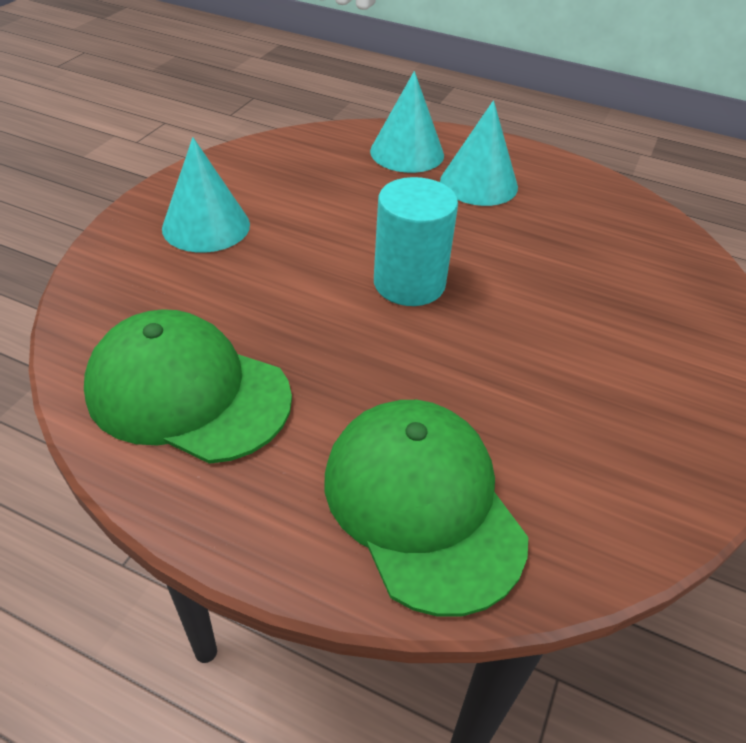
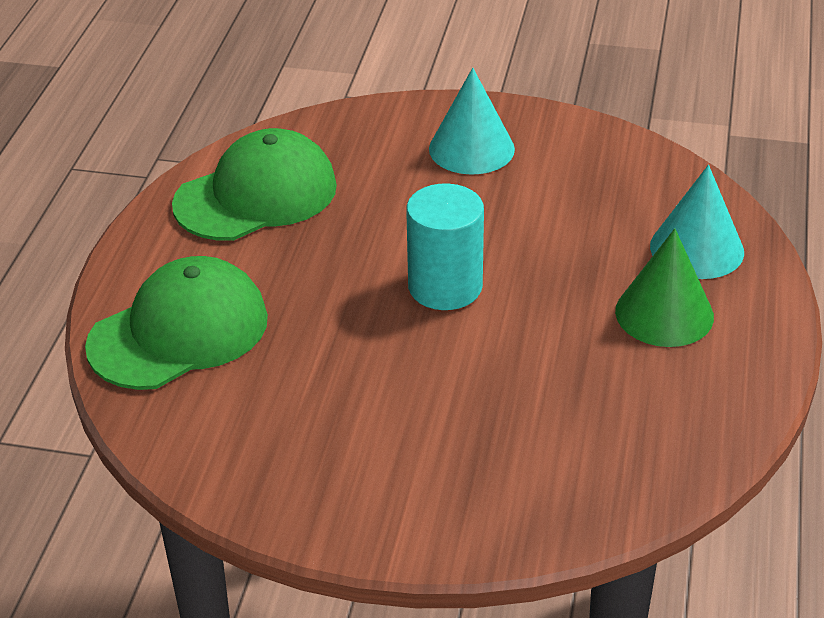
camera: 80 degrees right, 5 degrees down
green cap [84,309,292,464] -> green cap turned 45 degrees clockwise [172,128,337,241]
turquoise cone [440,100,518,206] -> green cone [615,228,714,347]

